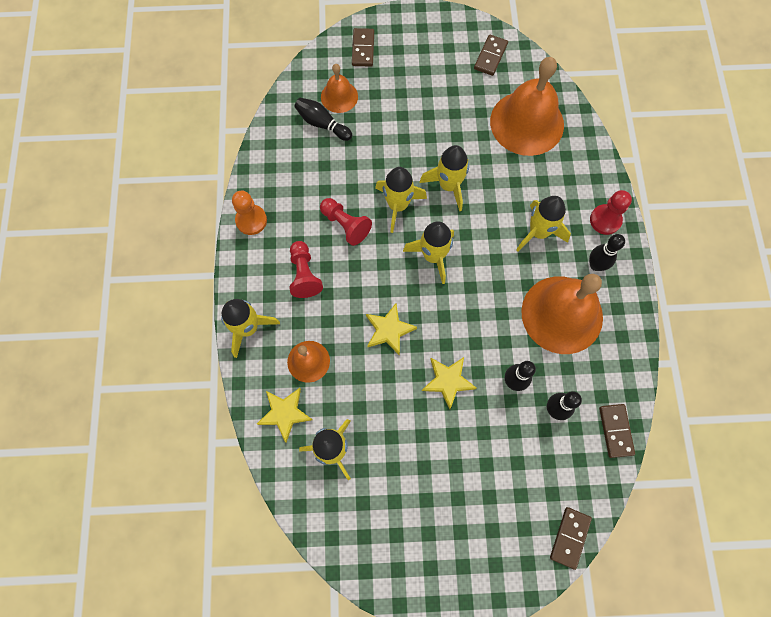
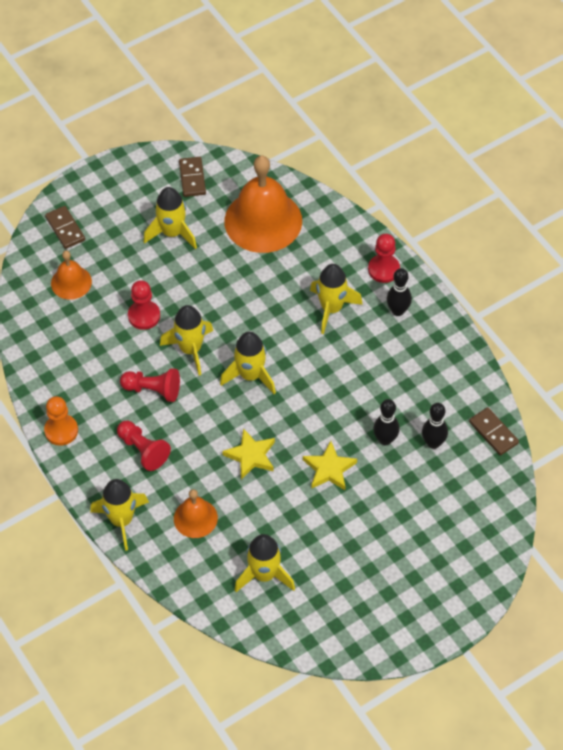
camera: 30 degrees left, 15 degrees down
yellow star [257,388,312,443] -> none
black bowling pin [294,98,352,141] -> none
yellow rocket [420,145,469,212] -> yellow rocket moved to [144,187,197,249]
orange bell [521,274,603,354] -> none
brown domino [550,507,592,570] -> none
none -> red pawn [128,280,160,330]

